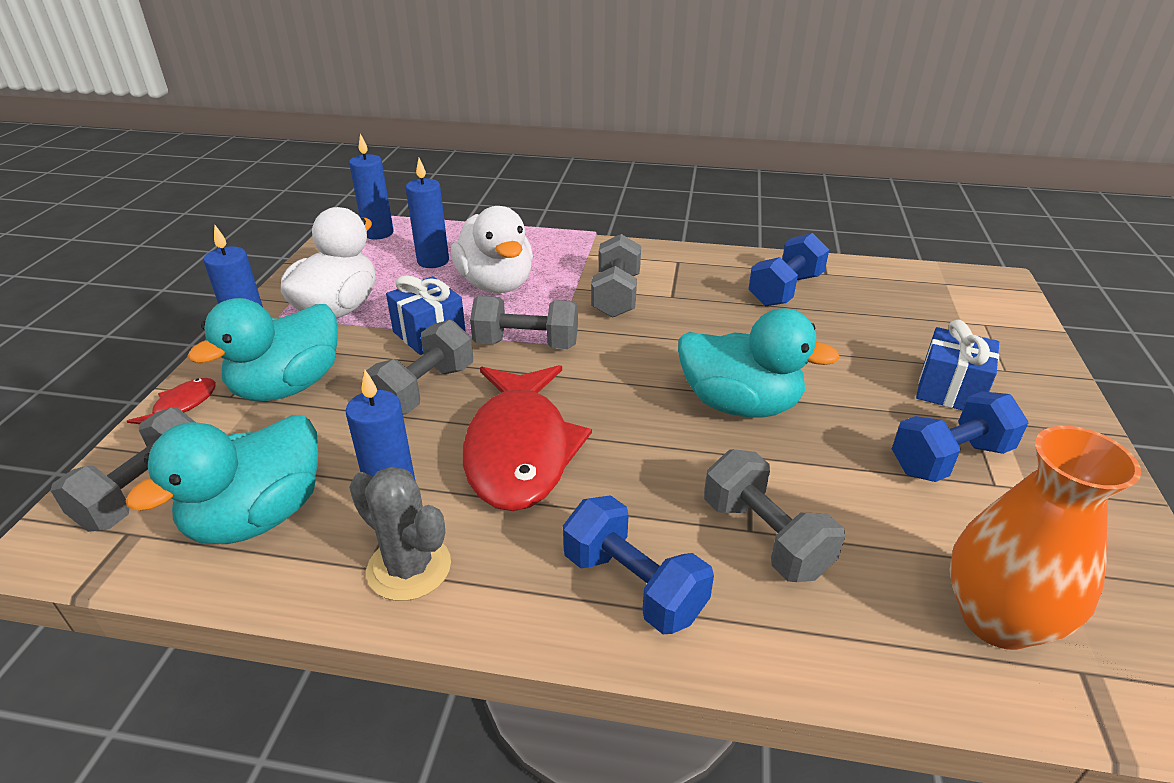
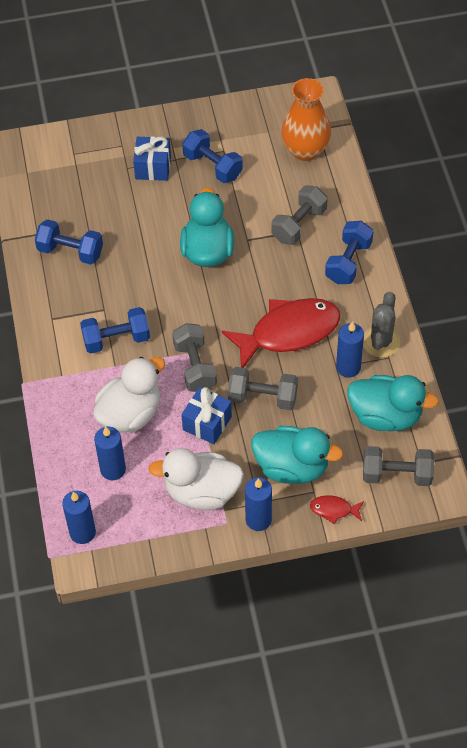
camera: 110 degrees left, 20 degrees up
grey dumbbell [591,234,641,318] -> blue dumbbell [80,307,150,354]

